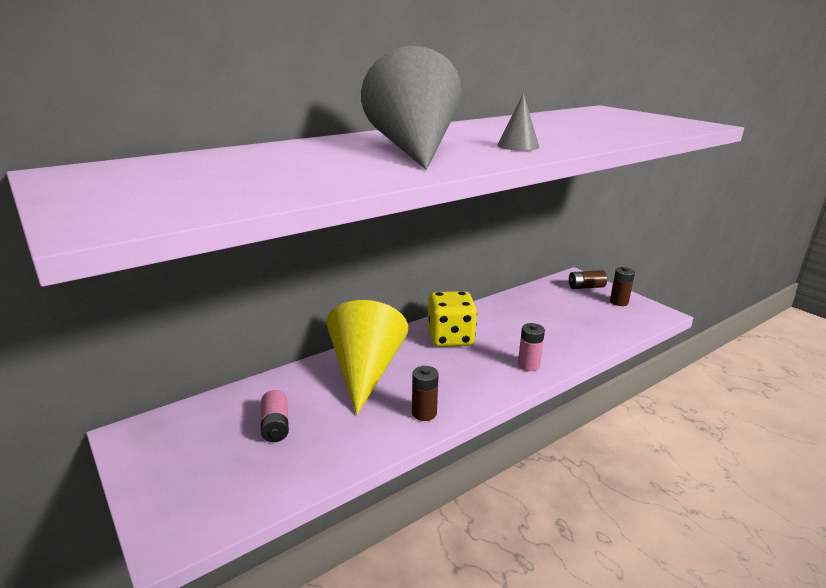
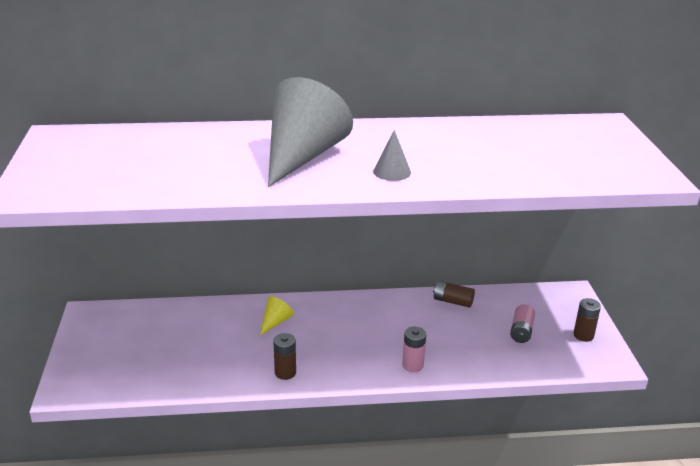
camera: 30 degrees right, 5 degrees up
pink battery [261,390,289,442] -> pink battery moved to [510,304,535,343]
yellow cone [326,300,408,415] -> yellow cone [260,296,294,335], size x0.42
yellow dice [428,291,477,347] -> none
brown battery [569,270,607,289] -> brown battery moved to [433,281,475,308]

